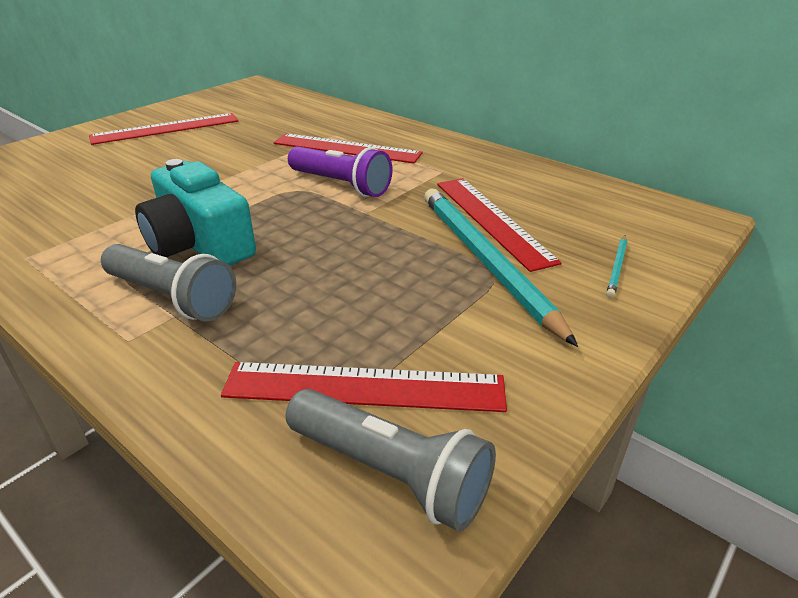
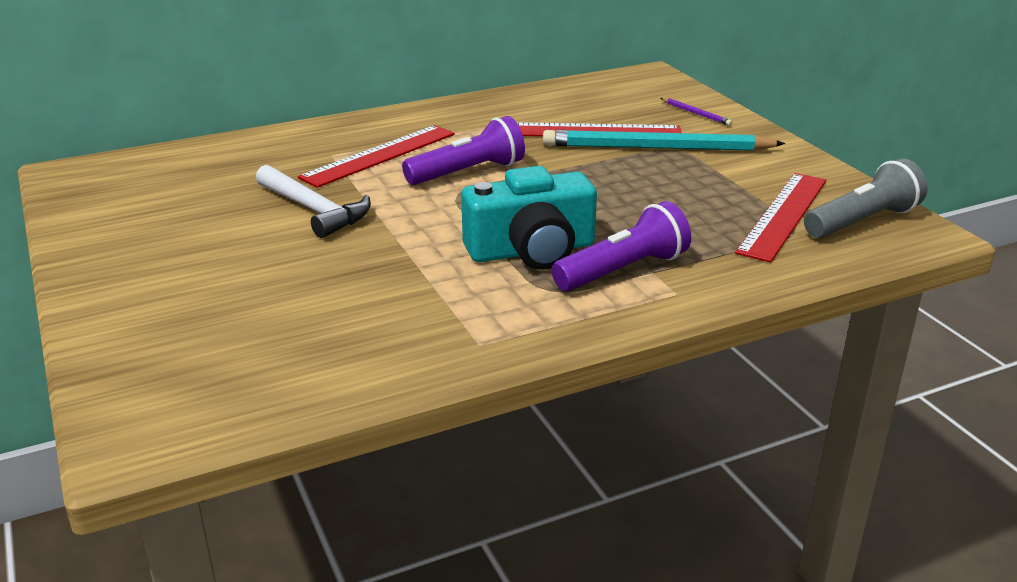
camera: 65 degrees left, 5 degrees down
red ruler [89,113,238,145] -> none
grey flashlight [101,244,236,321] -> purple flashlight [552,201,691,291]
turquoise pencil [606,235,627,298] -> purple pencil [661,98,733,126]
none -> white hammer [256,165,371,238]

